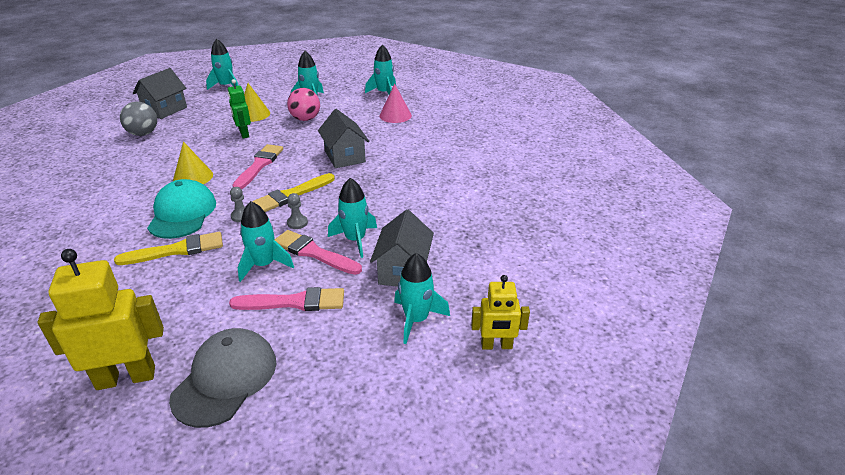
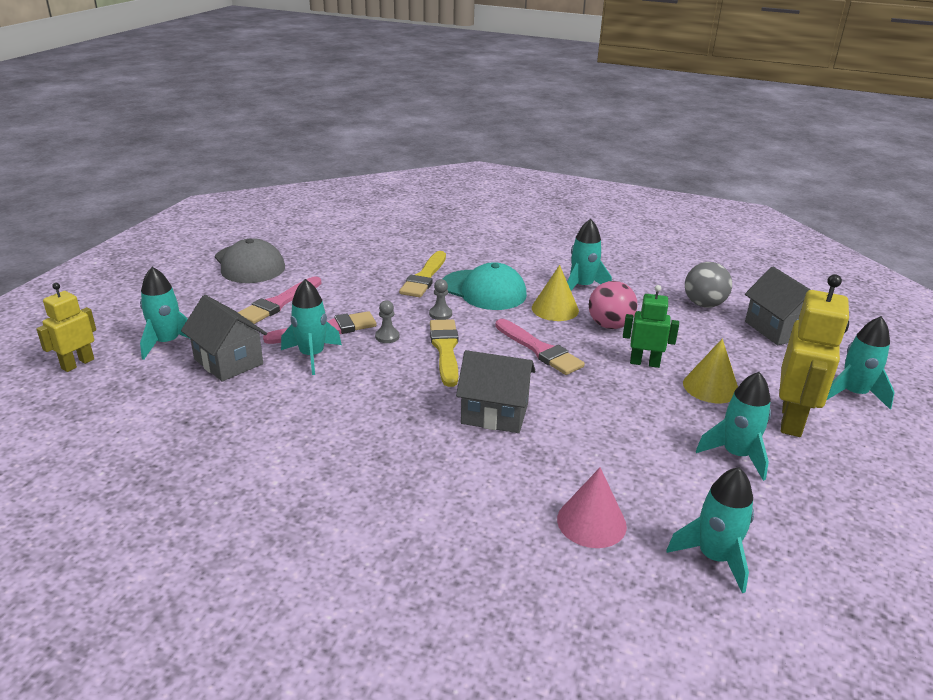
camera: 125 degrees right, 5 degrees down
yellow robot [38,249,164,390] -> yellow robot moved to [779,274,849,437]
turquoise rocket [238,201,294,282] -> turquoise rocket moved to [567,219,612,290]
pink ball [287,88,320,121] -> pink ball moved to [589,281,638,329]

